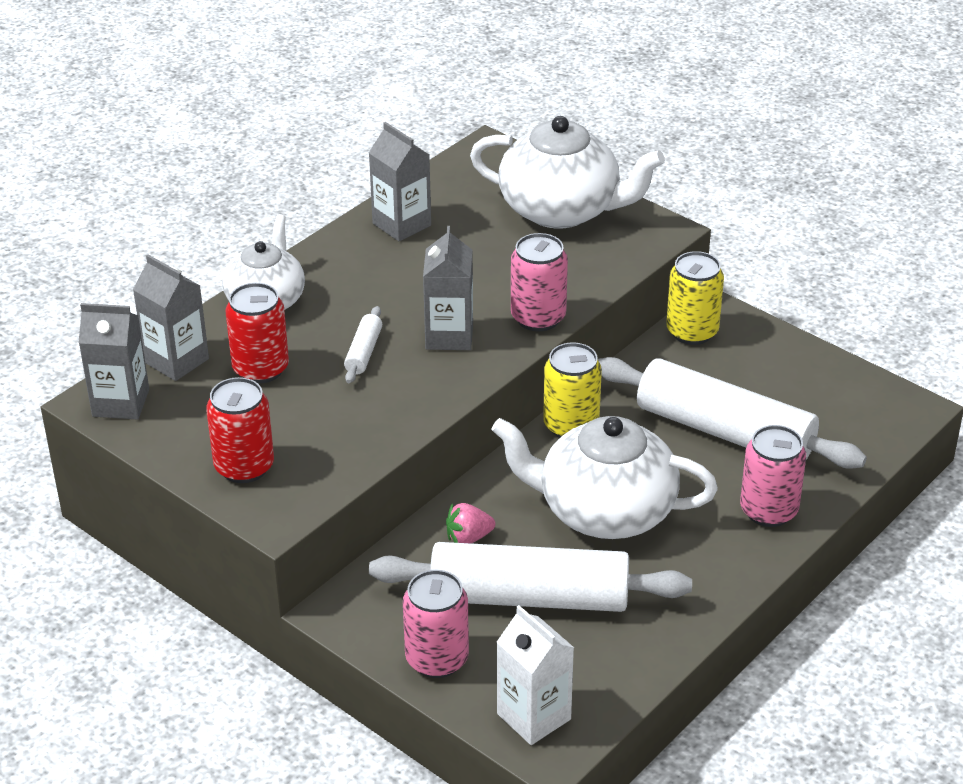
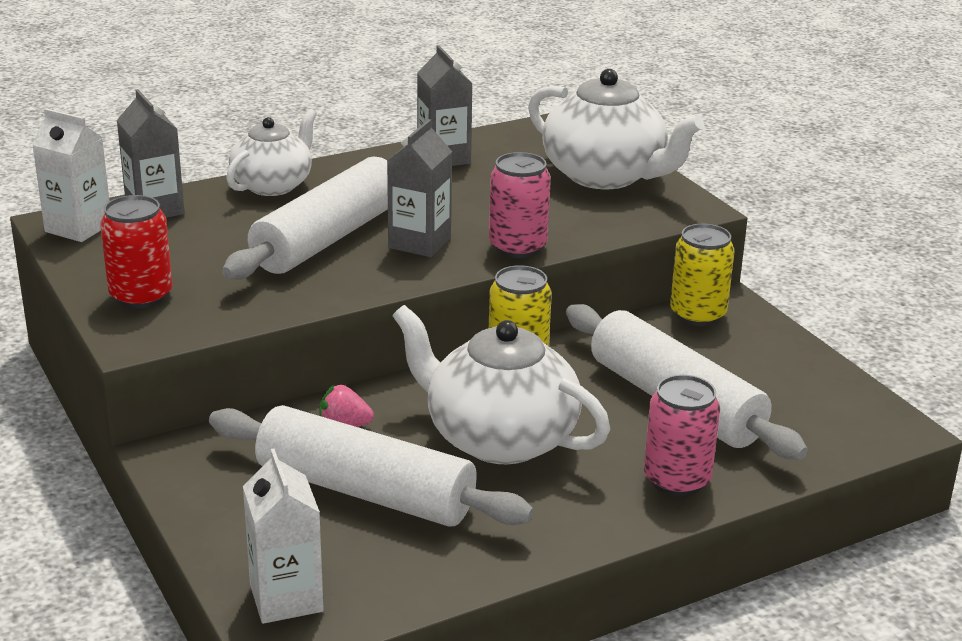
camera: 20 degrees right, 10 degrees down
grey carton [79,303,149,420] -> white carton [32,108,109,242]
red can [225,283,289,383] -> none
white rolling pin [344,306,382,383] -> white rolling pin [222,157,388,280], size x2.46
pink can [403,570,469,678] -> none

